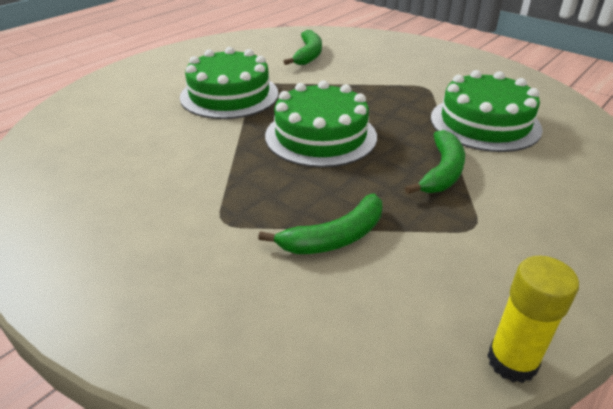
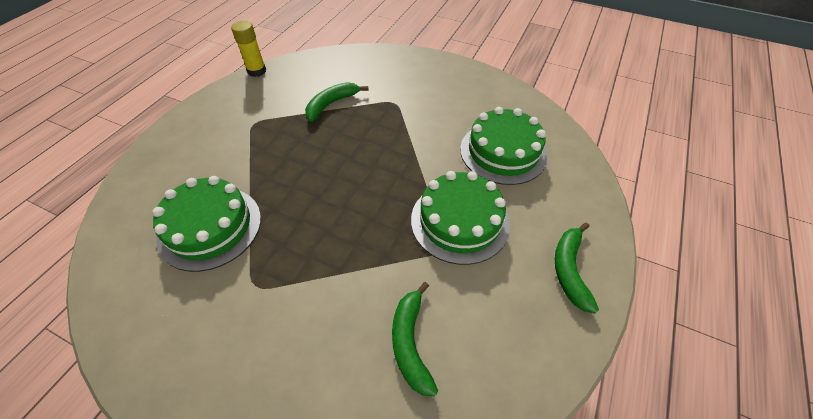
camera: 165 degrees right, 15 degrees up
green cake [265,81,377,168] -> green cake moved to [460,107,548,185]
green banana [405,130,465,194] -> green banana moved to [555,222,599,314]

